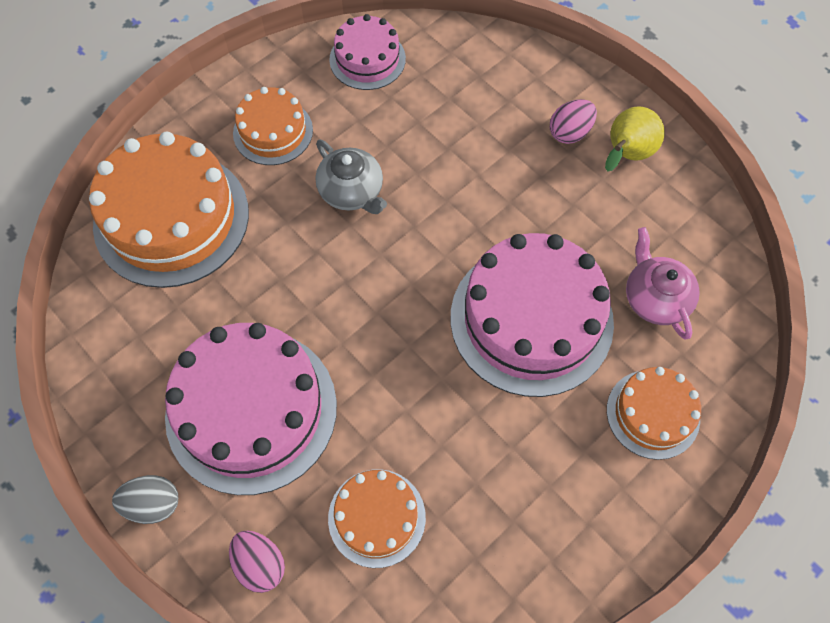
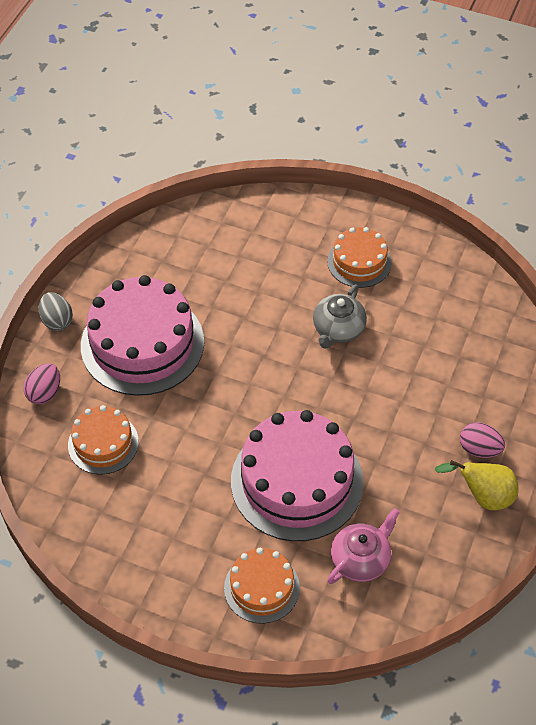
camera: 65 degrees right, 10 degrees down
orange cake [89,132,249,288] -> none
pink cake [329,14,406,90] -> none

